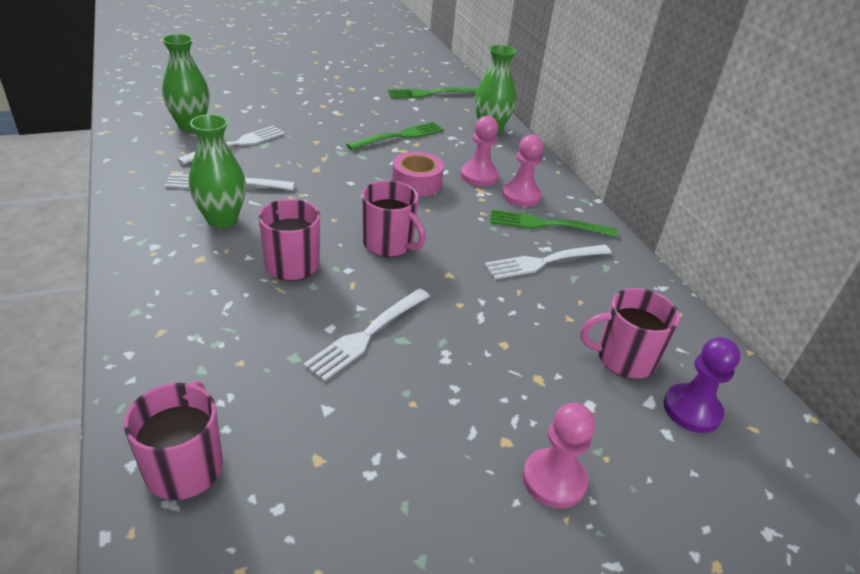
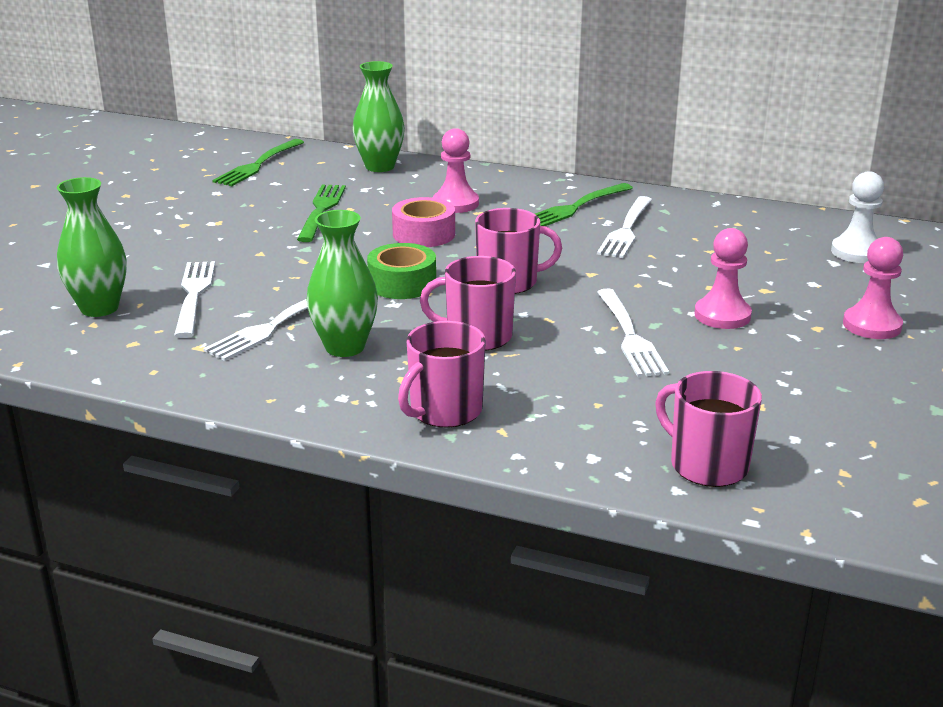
camera: 45 degrees left, 10 degrees down
pink pawn [502,135,544,207] -> pink pawn moved to [694,228,752,329]
pink mug [580,288,680,379] -> pink mug moved to [398,321,486,428]
purple pawn [664,337,740,433] -> white pawn [831,171,884,263]
none -> green tape [367,243,436,299]

